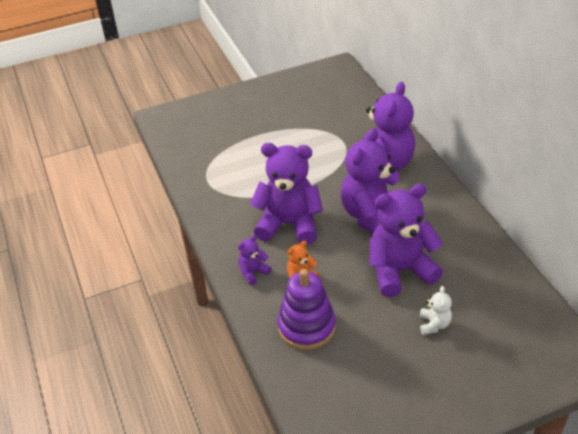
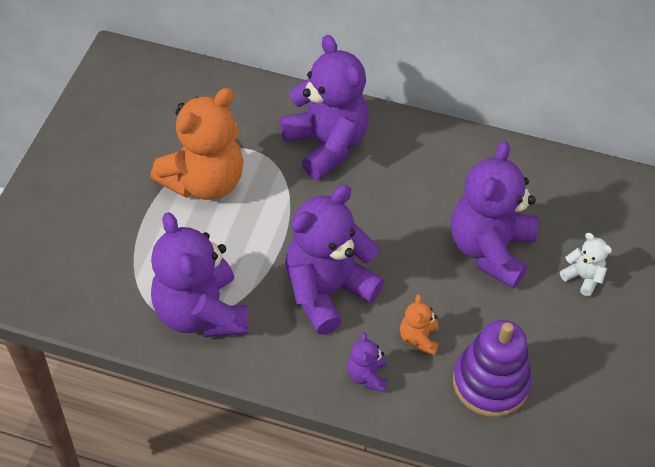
camera: 55 degrees left, 10 degrees up
purple teddy bear [341,128,400,234] -> purple teddy bear moved to [151,212,249,337]
none -> orange teddy bear [151,88,244,200]

